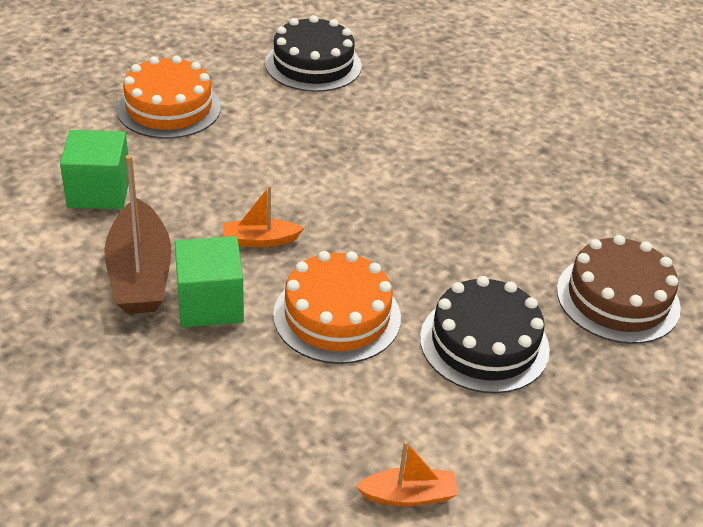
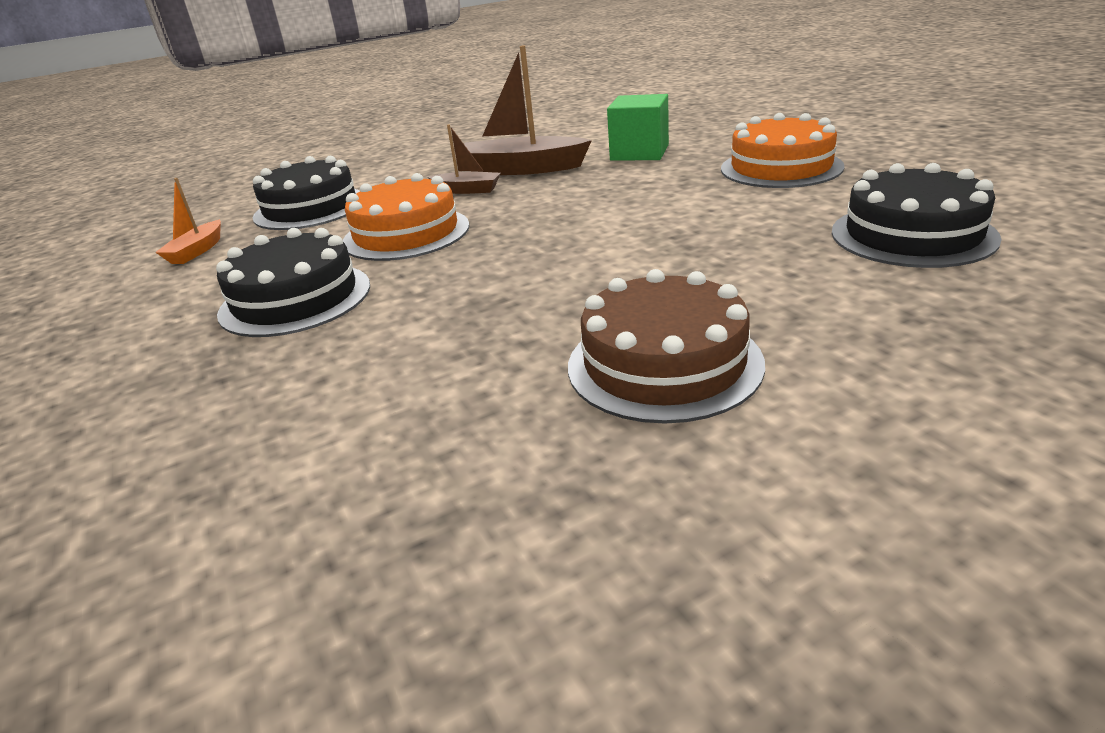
camera: 115 degrees right, 10 degrees down
green cube [174,236,244,328] -> brown boat [428,125,501,194]
orange boat [223,186,304,247] -> none
brown cake [557,235,681,344] -> brown cake moved to [568,269,765,424]
none -> black cake [253,156,360,230]

